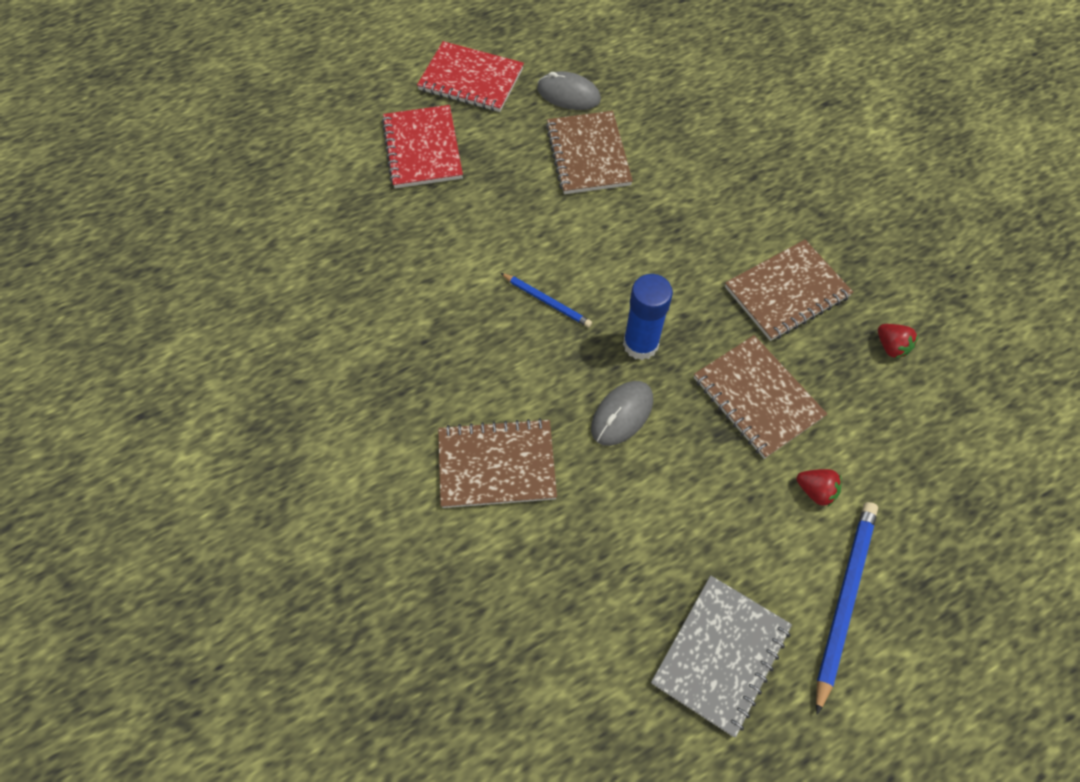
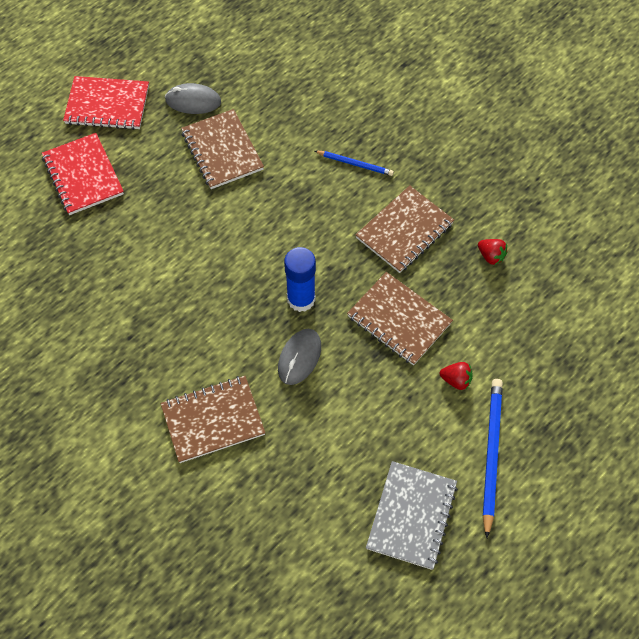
camera: 15 degrees left, 0 degrees up
blue pencil [501,273,592,327] -> blue pencil moved to [315,151,394,176]

